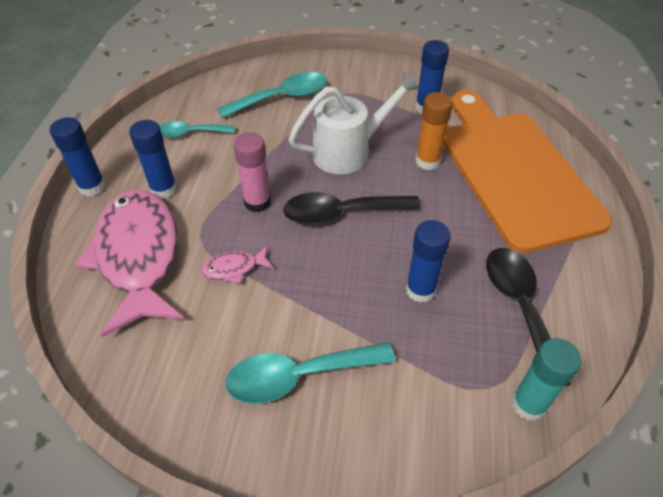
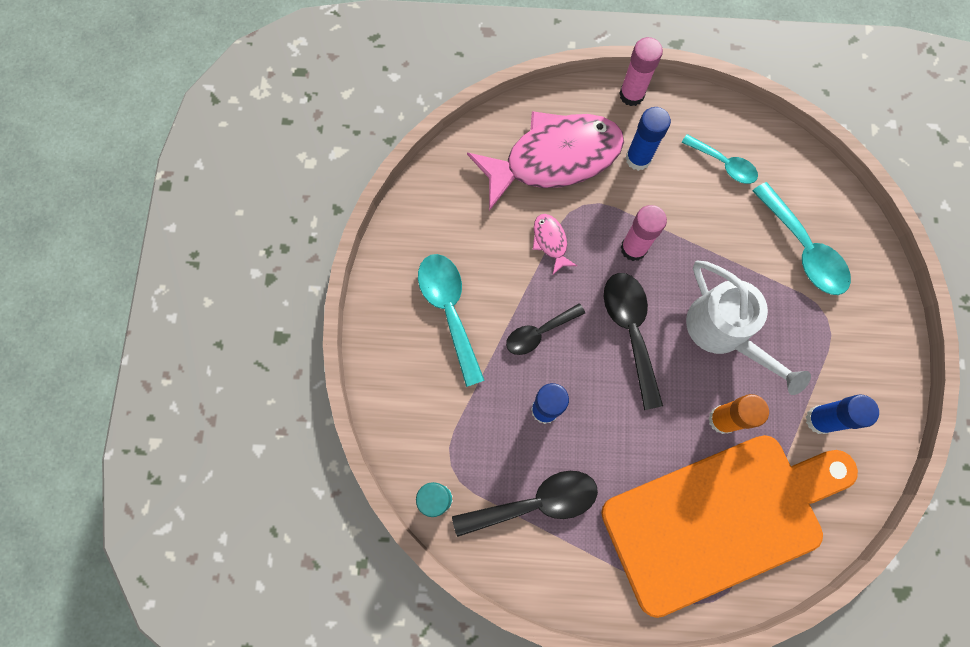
camera: 85 degrees right, 25 degrees up
blue glue stick [50,117,106,197] -> pink glue stick [619,37,663,106]
turquoise spoon [160,121,235,138] -> turquoise spoon turned 135 degrees clockwise [681,134,758,184]
none -> black spoon [506,303,585,355]

